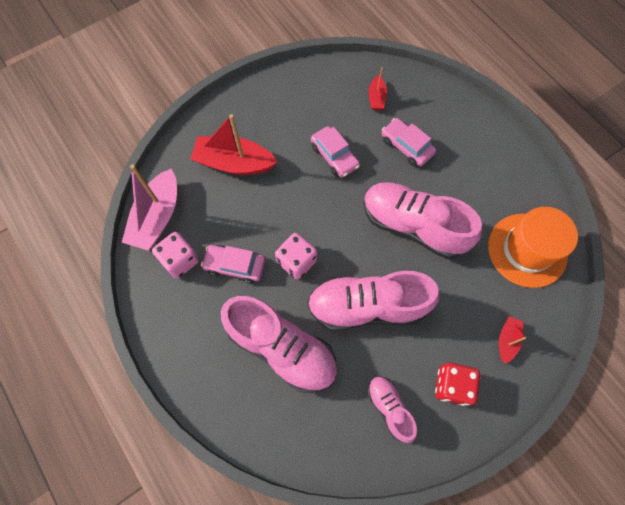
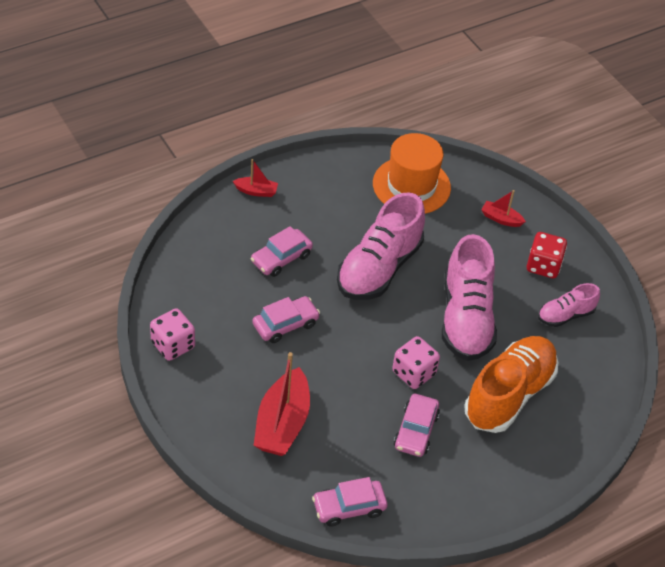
camera: 90 degrees left, 20 degrees down
pink boat [122,164,177,251] -> pink car [312,477,388,527]
pink dice [152,232,199,279] -> pink dice moved to [150,308,195,361]
pink shoe [221,296,337,393] -> orange shoe [464,336,558,433]
red boat [369,67,387,110] -> red boat moved to [233,159,278,197]

